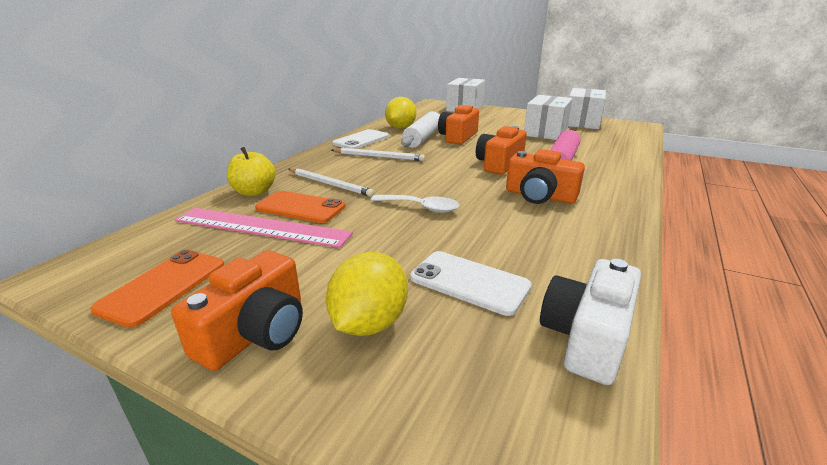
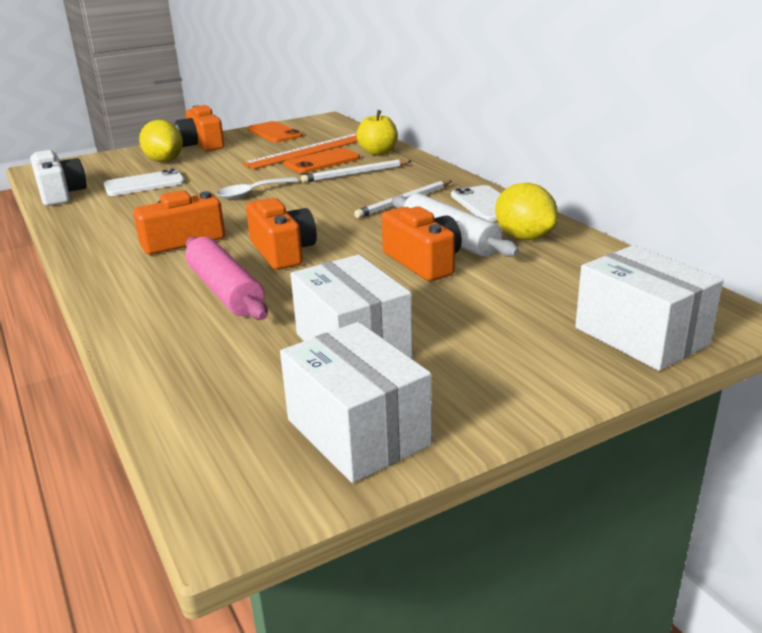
camera: 125 degrees right, 0 degrees up
pink ruler [174,208,353,248] -> orange ruler [242,133,358,169]

